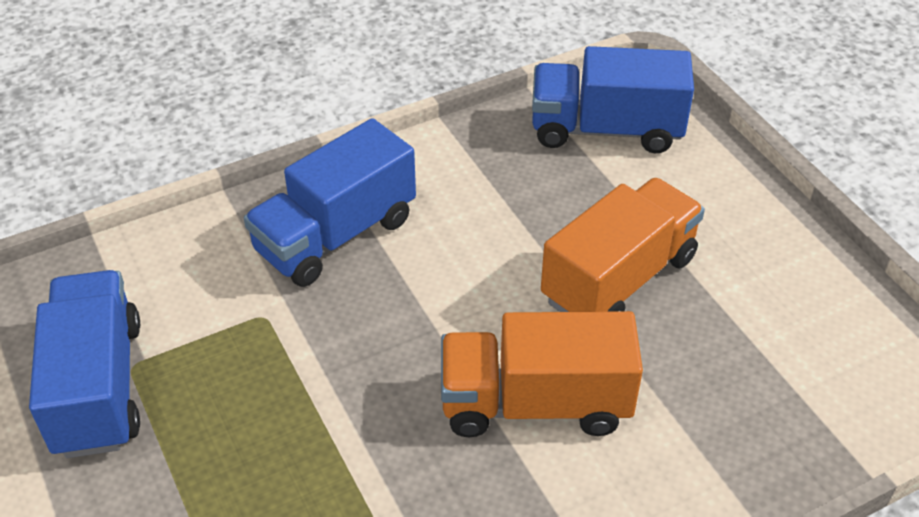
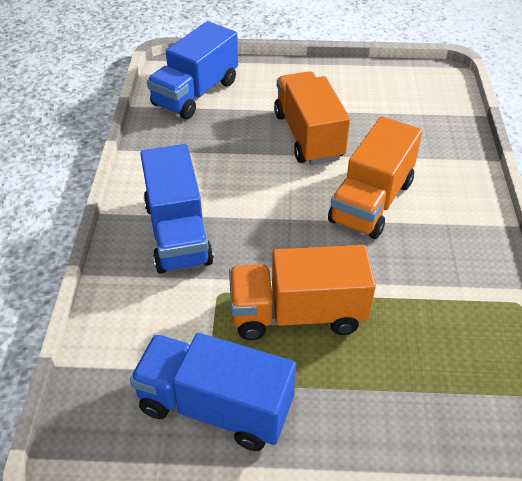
camera: 60 degrees left, 0 degrees up
none -> orange truck [229,245,376,340]

